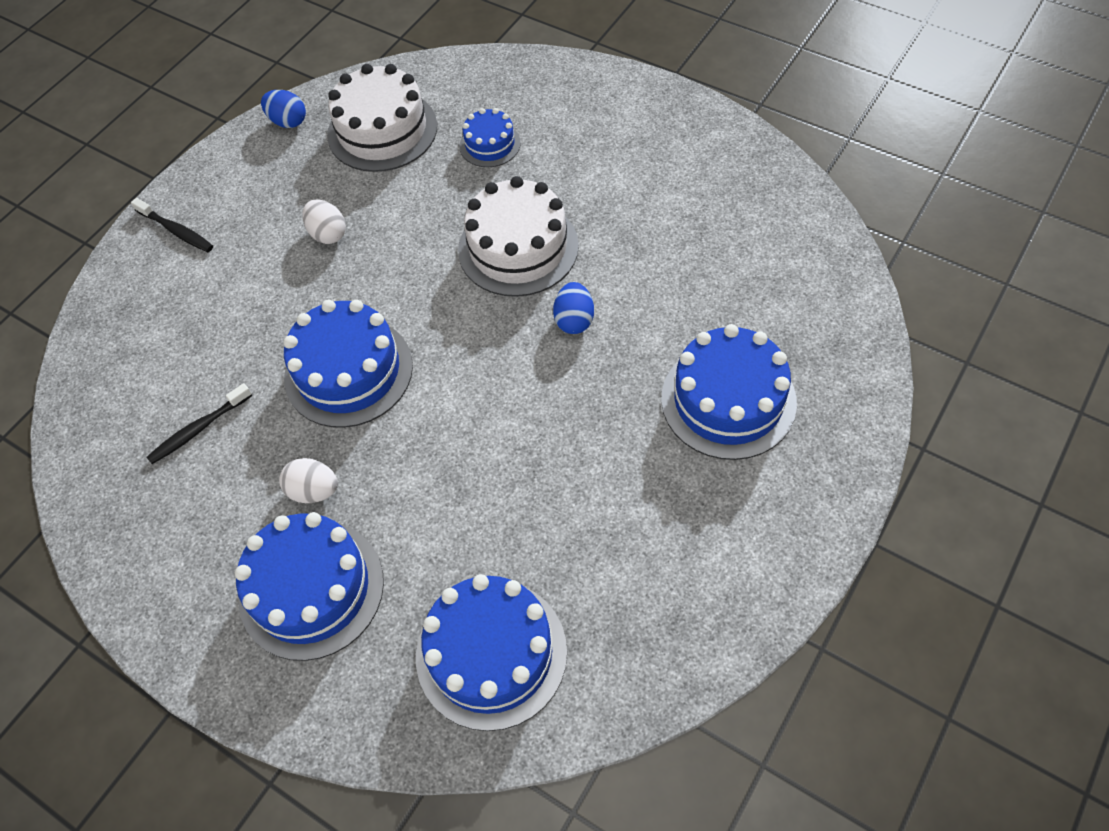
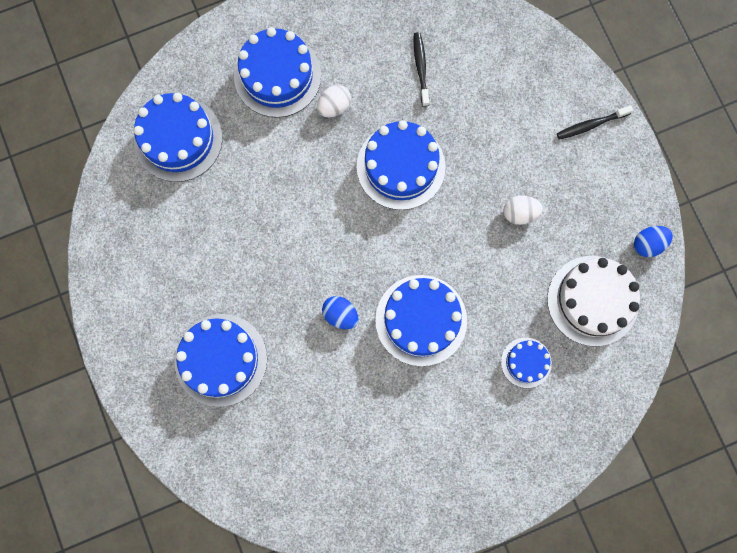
camera: 120 degrees right, 20 degrees up
white cake [458,176,579,297] -> blue cake [375,275,467,366]

